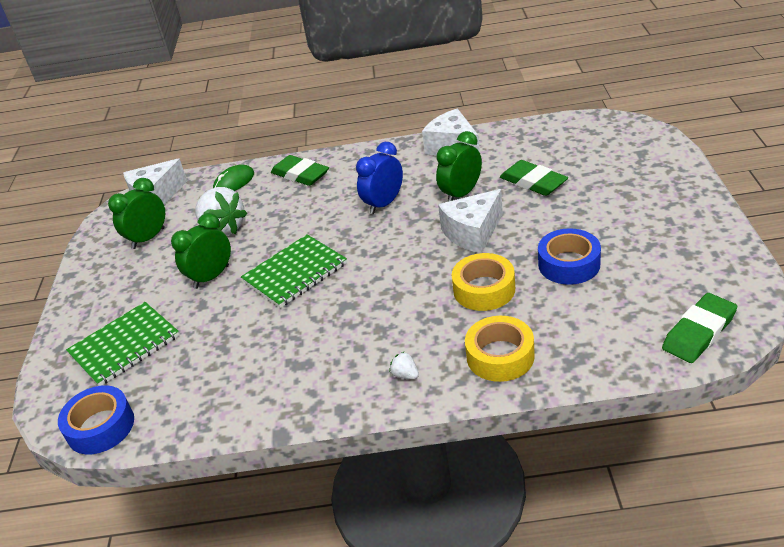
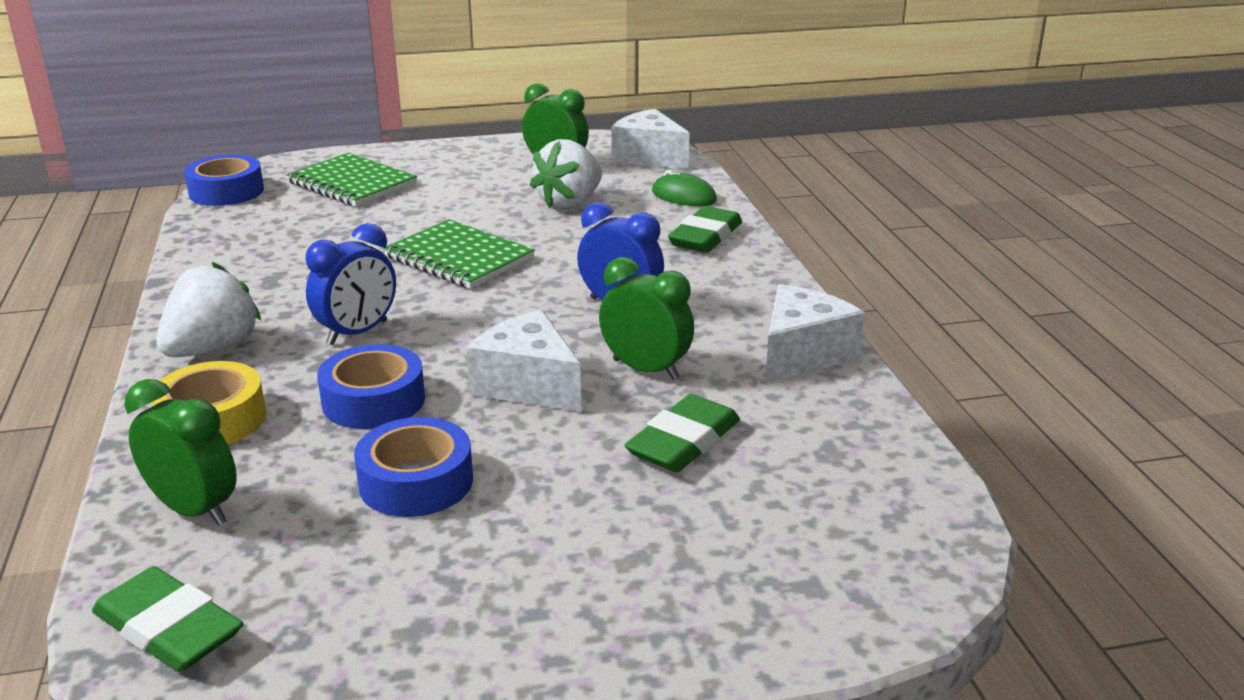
camera: 75 degrees right, 10 degrees down
green clock [171,213,231,289] -> green clock moved to [124,379,237,526]
white strawberry [389,351,419,379] -> white strawberry [156,262,261,357], size x2.39
yellow tape [452,253,515,311] -> blue tape [317,344,425,429]
none -> blue clock [306,223,396,345]

